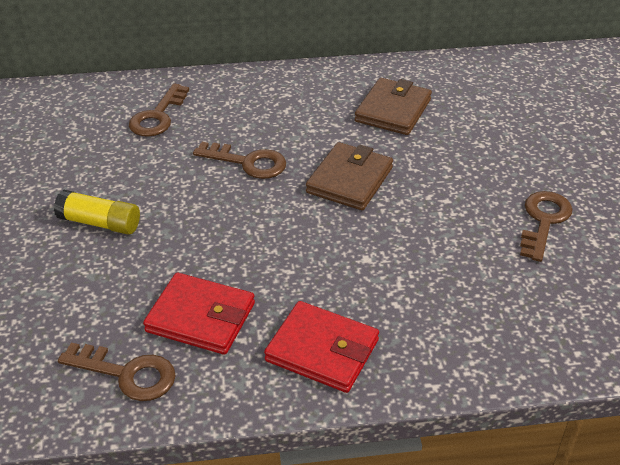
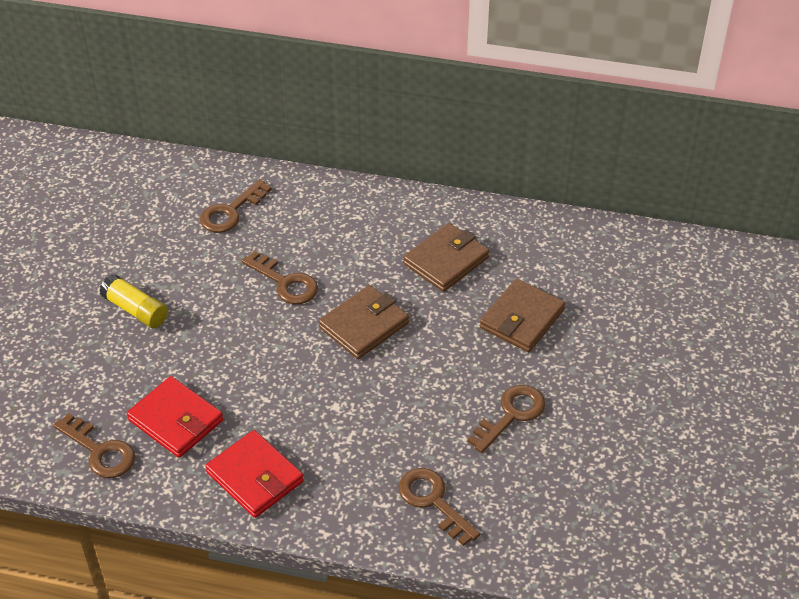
camera: 20 degrees right, 5 degrees up
none -> brown key [399,468,480,546]
none -> brown wallet [480,279,565,352]

